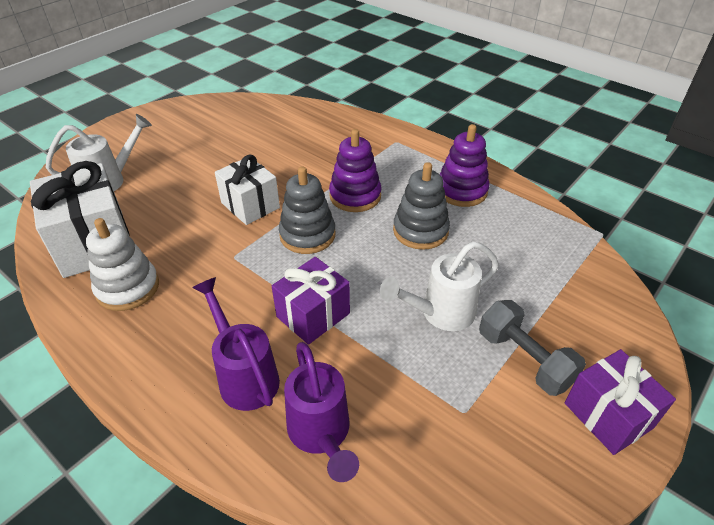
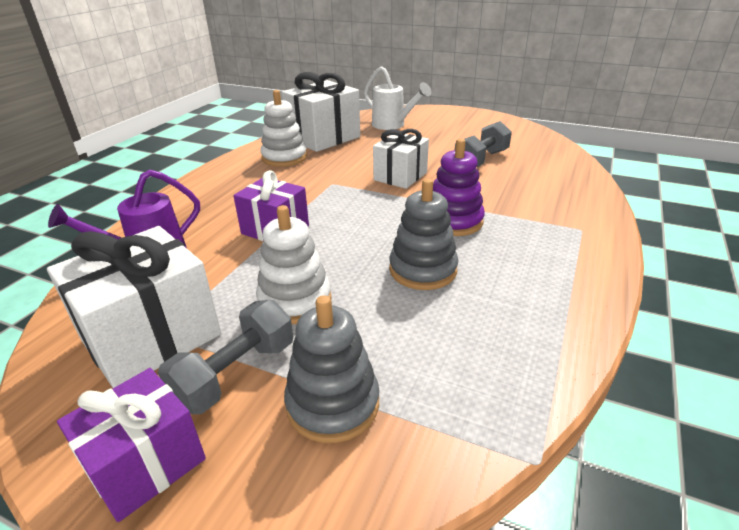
camera: 75 degrees right, 10 degrees down
purple watering can [192,277,280,411] -> none
grey stacking toy [279,166,336,254] -> grey stacking toy moved to [284,295,379,443]
white watering can [380,241,499,331] -> white stacking toy [256,205,332,325]
purple stacking toy [440,124,489,207] -> none
none -> white gift [47,226,221,388]
none -> grey dumbbell [455,121,512,167]

